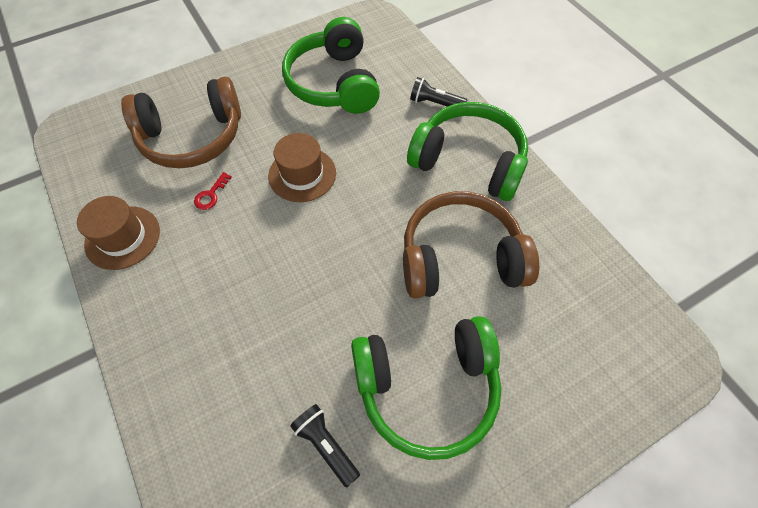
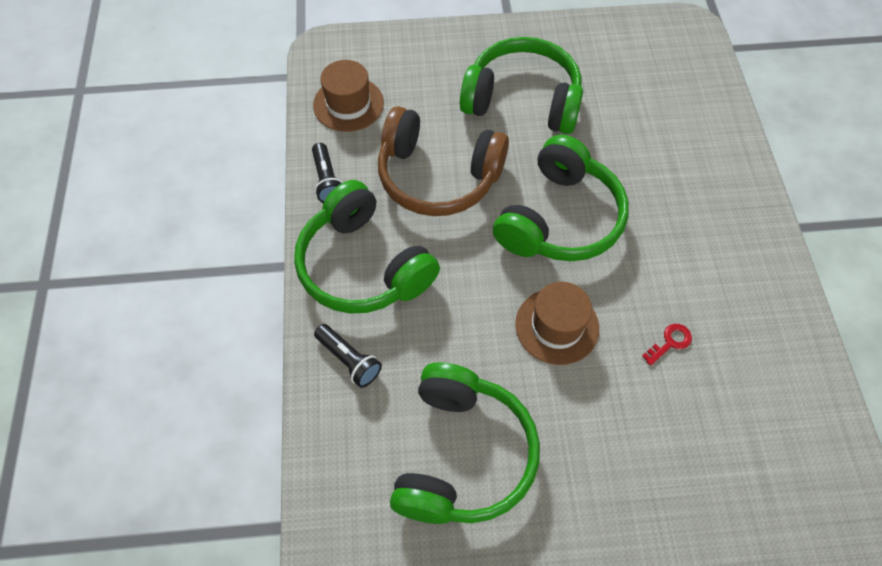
camera: 155 degrees left, 0 degrees up
brown hat [77,196,160,270] -> brown hat moved to [313,60,384,132]
brown headphones [121,77,241,168] -> none
black flashlight [290,404,360,488] -> black flashlight moved to [312,143,343,203]
none -> green headphones [493,135,629,261]

